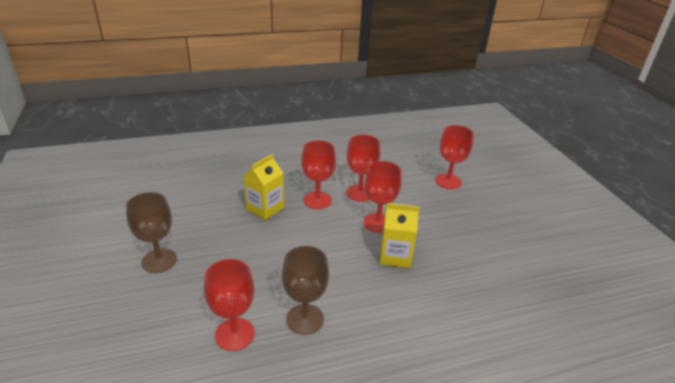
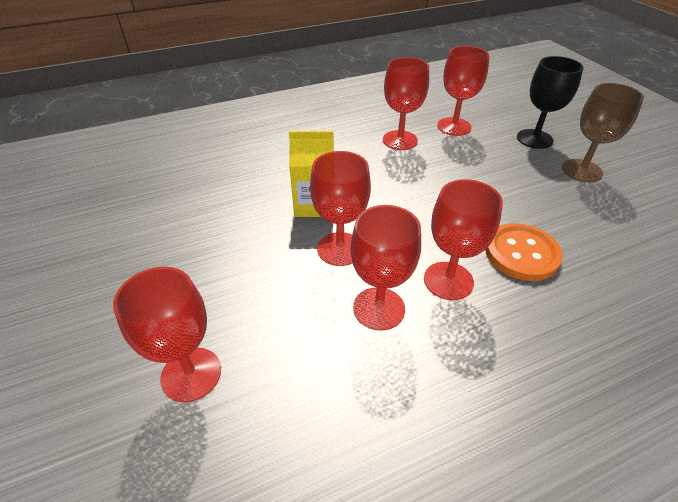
camera: 175 degrees right, 10 degrees up
yellow carton [243,154,284,220] -> orange button [486,223,563,281]
brown goblet [282,246,329,335] -> red goblet [383,57,429,150]
none -> black goblet [517,56,584,149]

